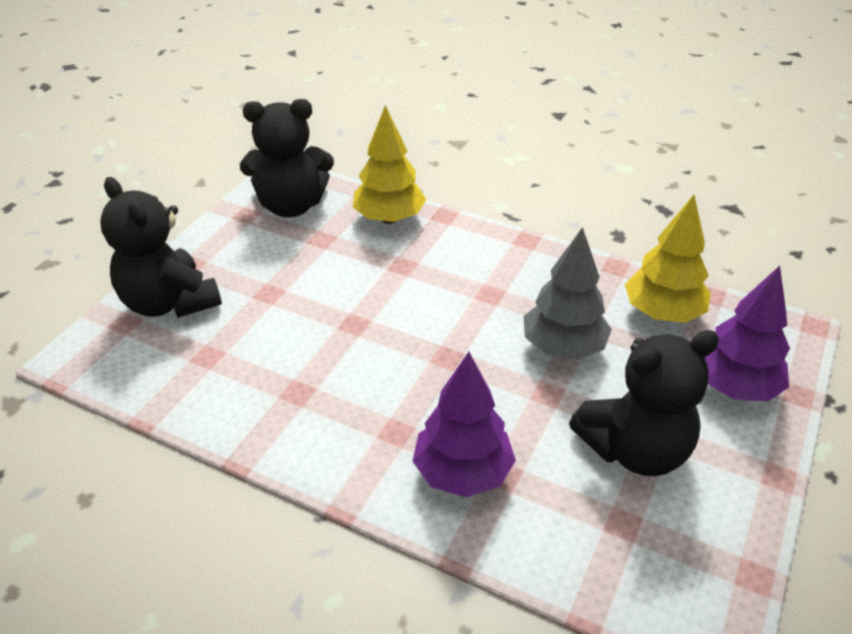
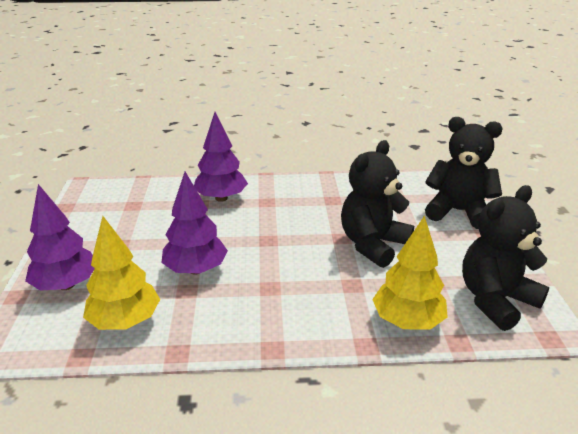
camera: 150 degrees right, 10 degrees down
grey tree [524,227,612,360] -> purple tree [162,172,228,275]
black teddy bear [569,330,719,476] -> black teddy bear moved to [341,140,414,268]

